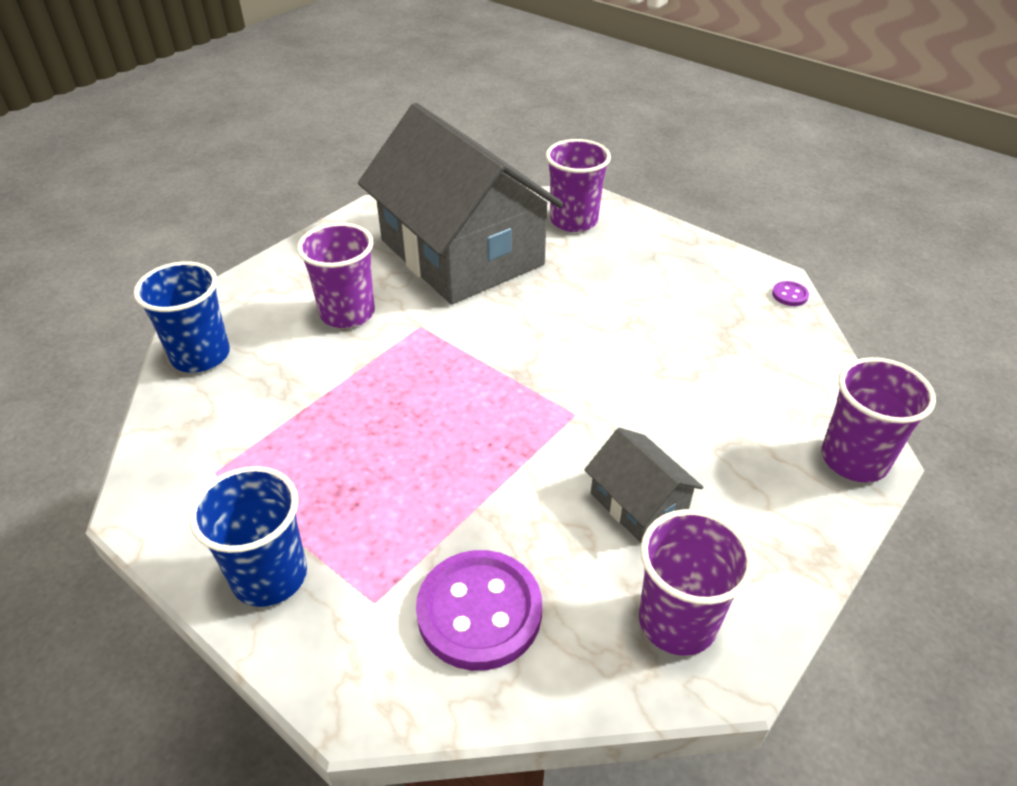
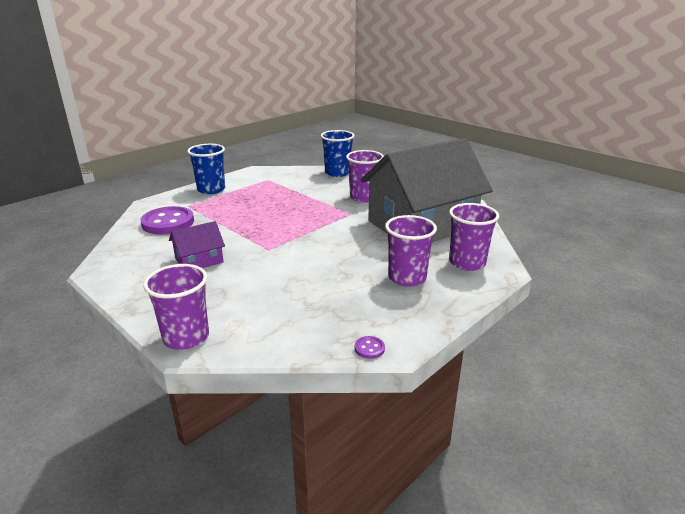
camera: 95 degrees right, 15 degrees down
grey house [584,428,703,543] -> purple house [169,221,225,268]
purple cup [639,509,754,656] -> purple cup moved to [385,215,437,287]

